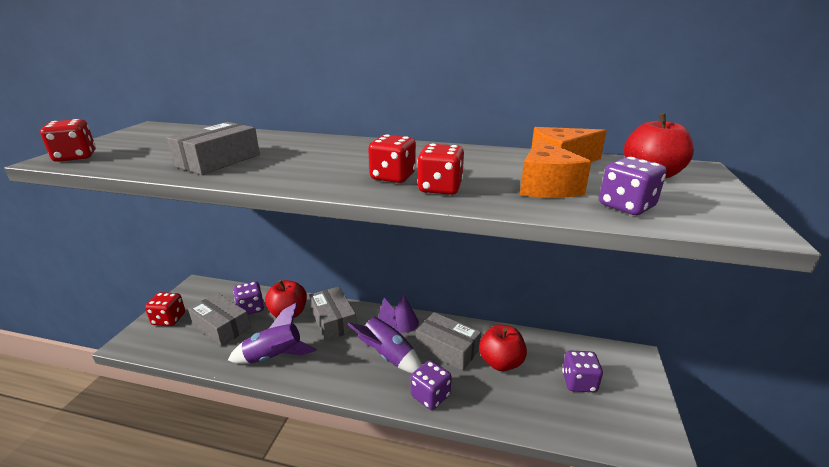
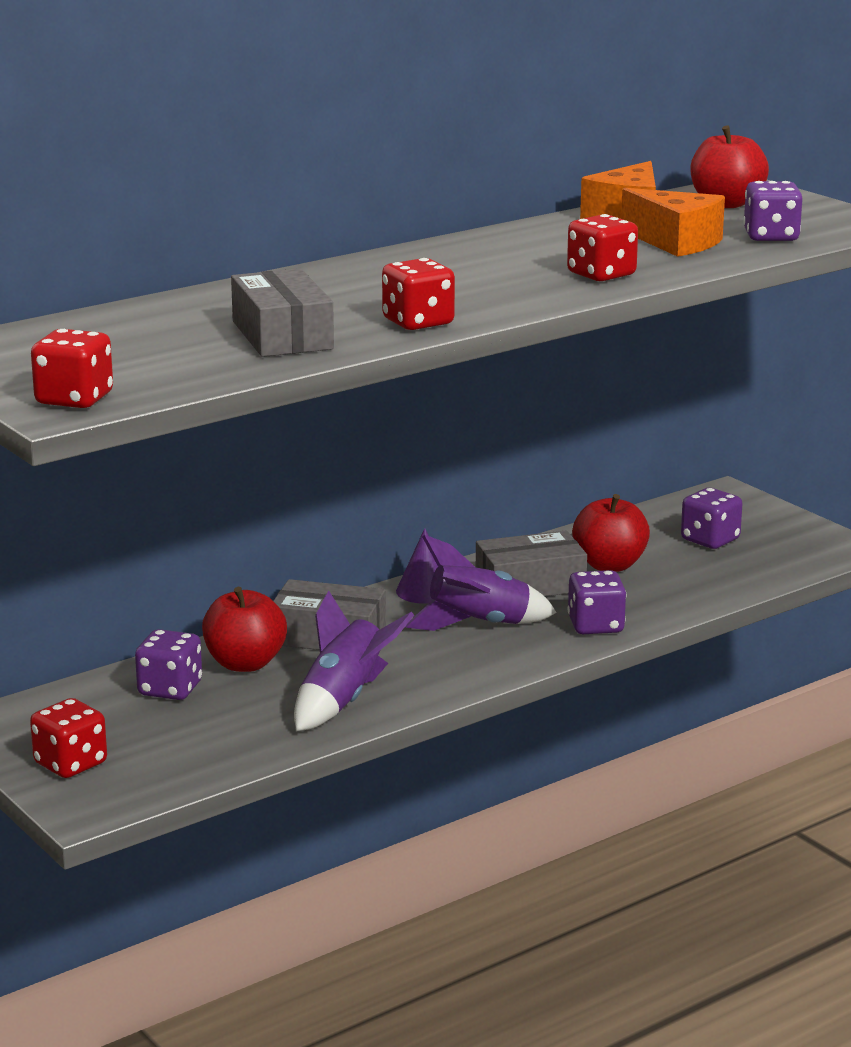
camera: 50 degrees left, 5 degrees down
grey box [188,293,251,346] -> none
red dice [368,134,416,183] -> red dice moved to [382,258,455,330]

